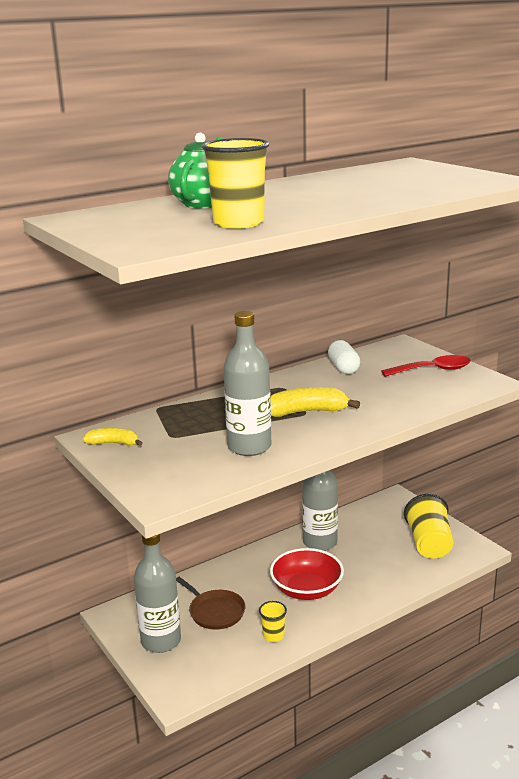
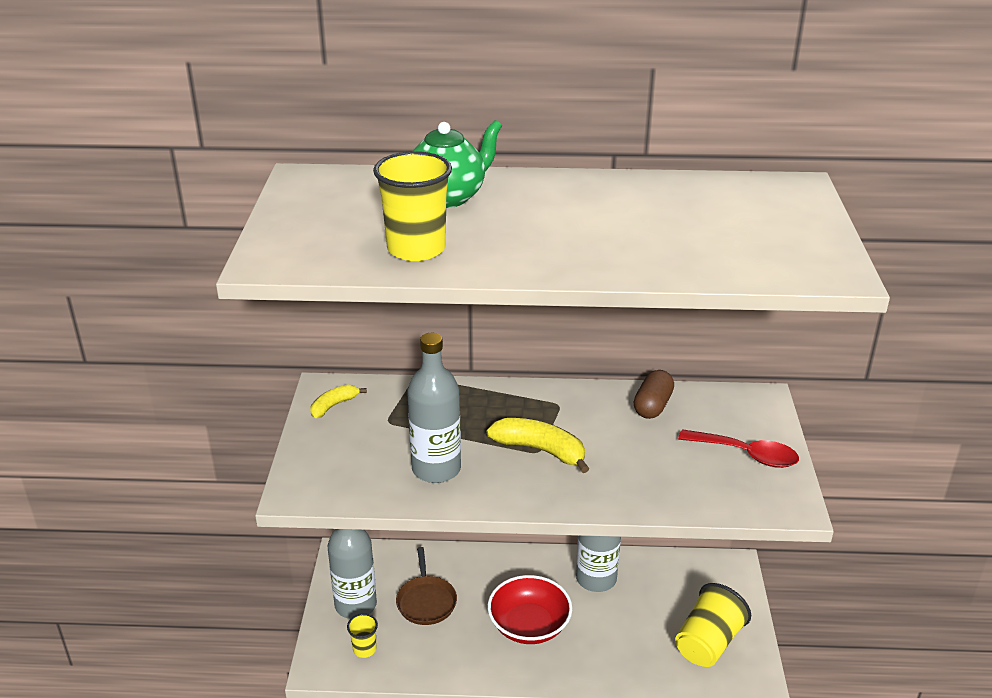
camera: 35 degrees right, 10 degrees up
yellow banana [83,428,142,446] -> yellow banana turned 90 degrees counterclockwise [310,384,367,418]
yellow cup [259,601,287,642] -> yellow cup moved to [347,614,378,658]
white capsule [328,340,360,374] -> brown capsule [634,370,674,419]

